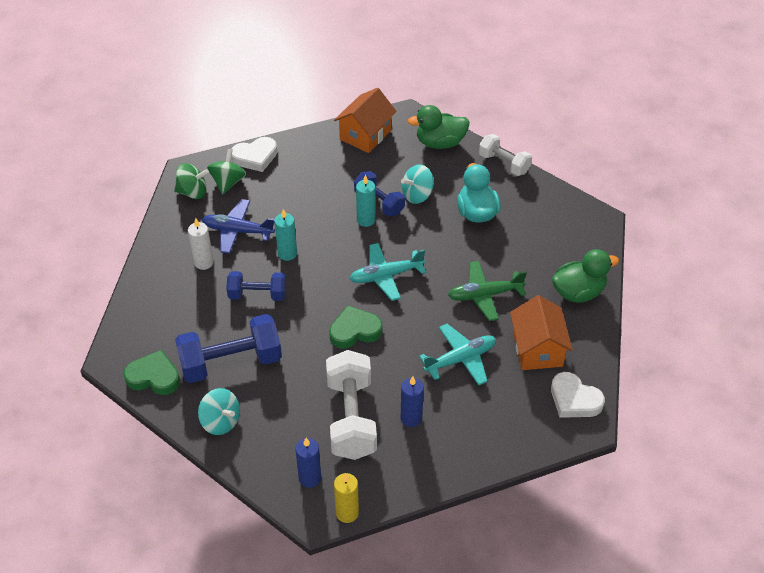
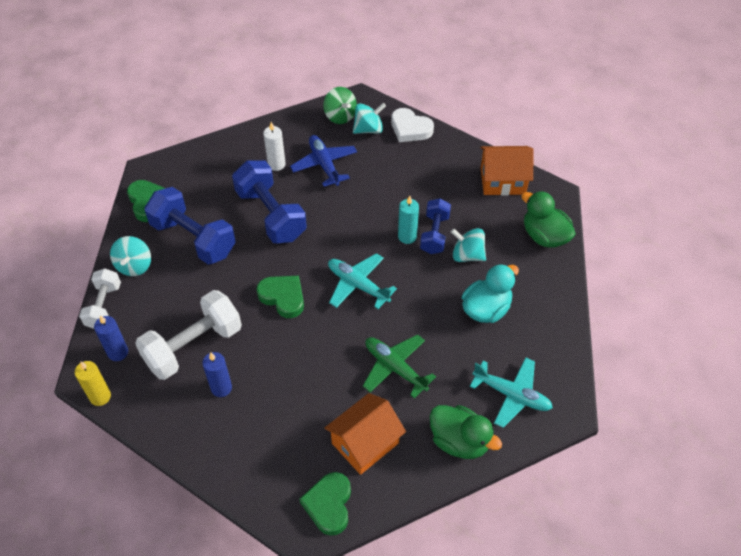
camera: 55 degrees right, 5 degrees up
green spinning top [207,149,246,194] -> turquoise spinning top [353,103,386,134]
blue dumbbell [226,271,286,301] -> blue dumbbell [232,160,307,243], size x1.65
turquoise candle [274,209,297,261] -> none
turquoise plane [419,324,496,385] -> turquoise plane moved to [470,357,553,428]
white dumbbell [479,134,532,176] -> white dumbbell moved to [79,269,121,329]
white heart [551,372,605,418] -> green heart [300,472,351,536]

